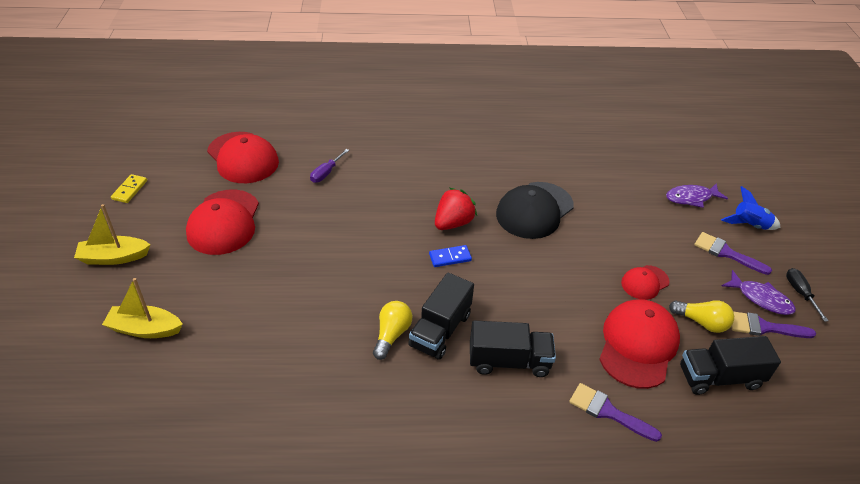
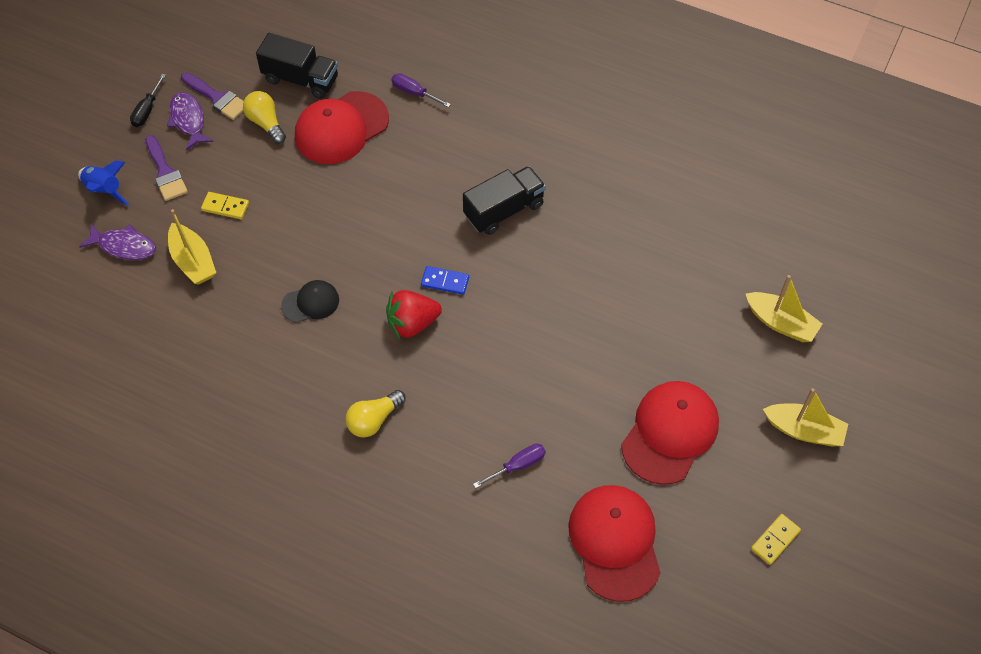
camera: 150 degrees left, 15 degrees up
yellow light bulb [373,301,412,360] -> yellow light bulb moved to [345,390,406,438]
black truck [470,321,556,377] -> none
black cap [496,182,574,239] -> black cap [281,280,339,323], size x0.54
purple brush [569,383,662,442] -> purple screwdriver [391,73,451,107]
red cap [621,265,670,300] -> none
none -> yellow boat [168,209,216,285]
none -> yellow domino [201,192,249,219]

